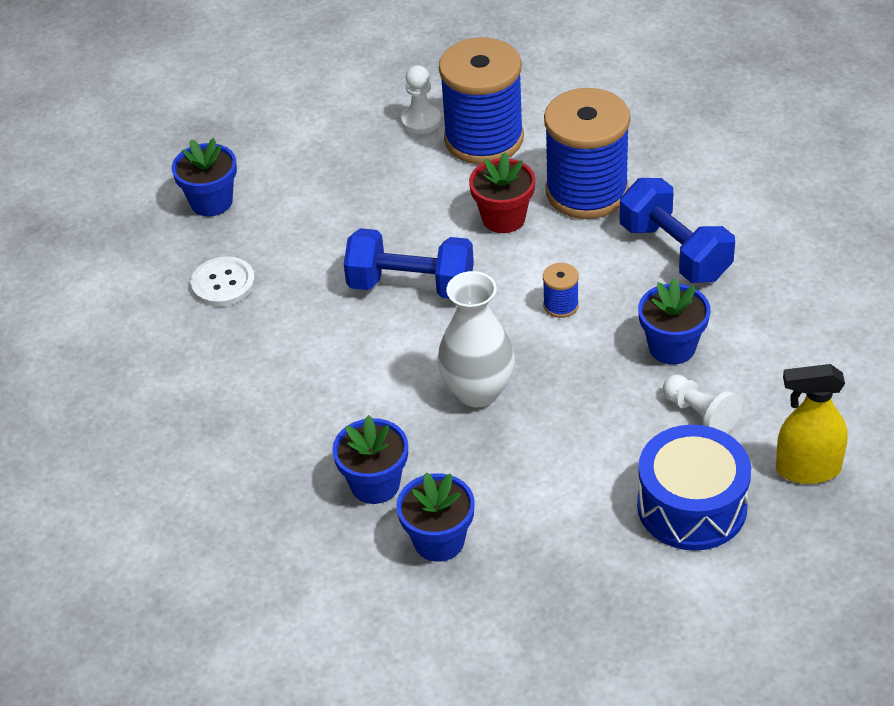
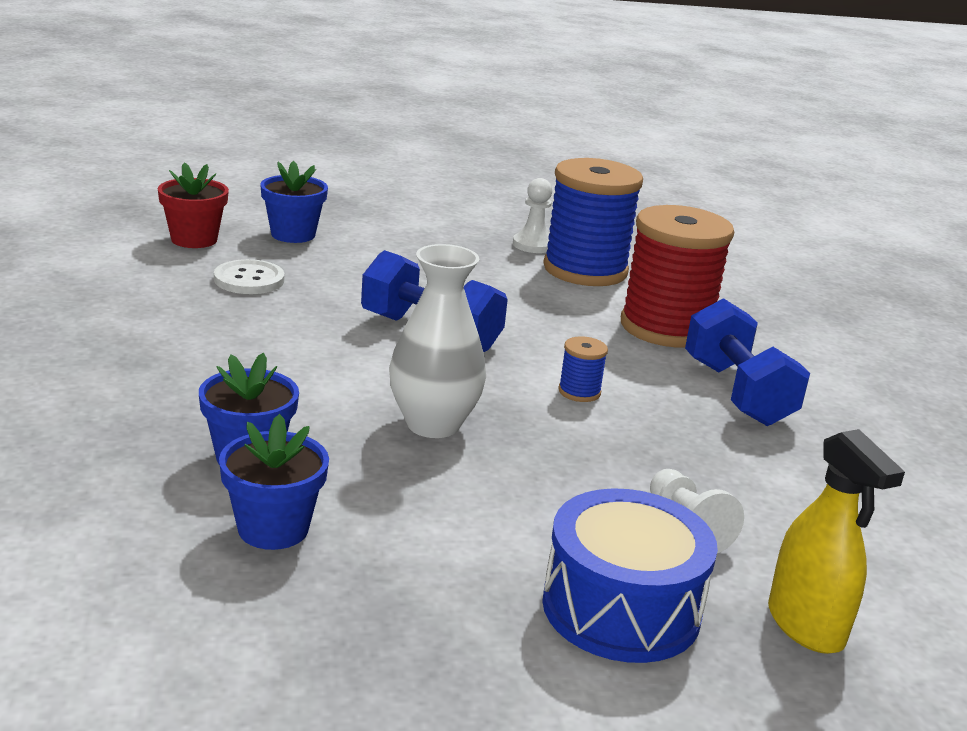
camera: 15 degrees right, 20 degrees down
red flower pot [469,152,535,233] -> red flower pot moved to [158,162,229,248]
blue spool [544,88,630,219] -> red spool [621,205,734,347]
blue flower pot [638,278,710,364] -> none
yellow spray bottle [776,364,847,484] -> yellow spray bottle turned 135 degrees counterclockwise [768,429,905,654]

